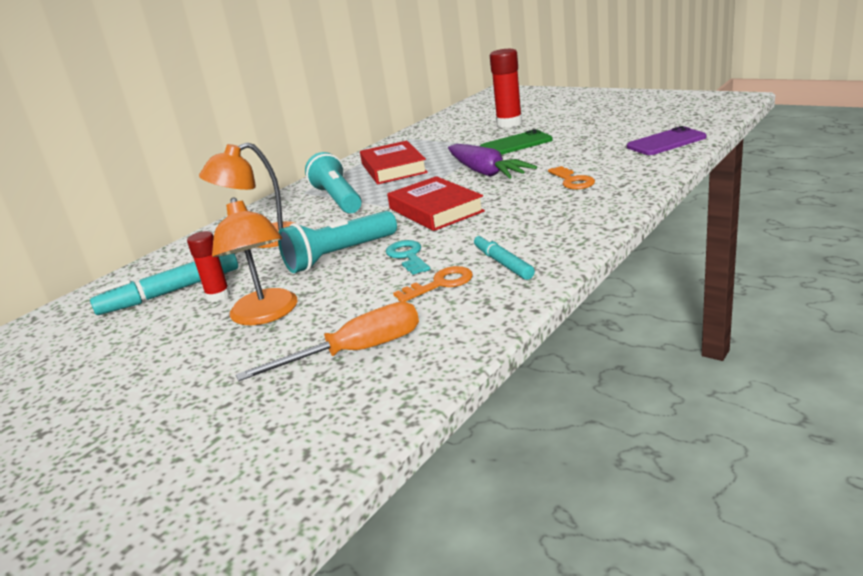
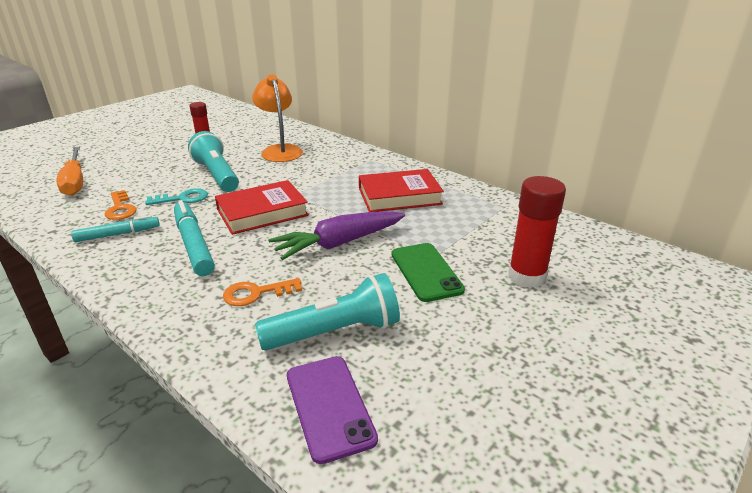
camera: 90 degrees right, 5 degrees up
turquoise marker [90,253,238,315] -> turquoise marker moved to [174,200,215,276]
orange lamp [212,198,298,325] -> none
turquoise flashlight [305,152,362,214] -> turquoise flashlight moved to [255,273,400,351]

